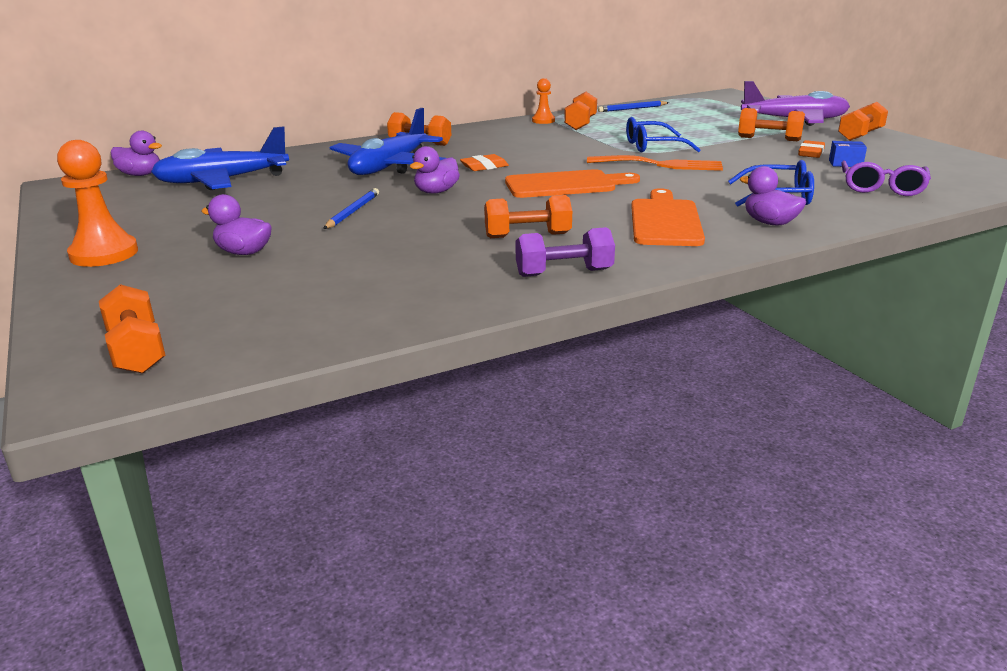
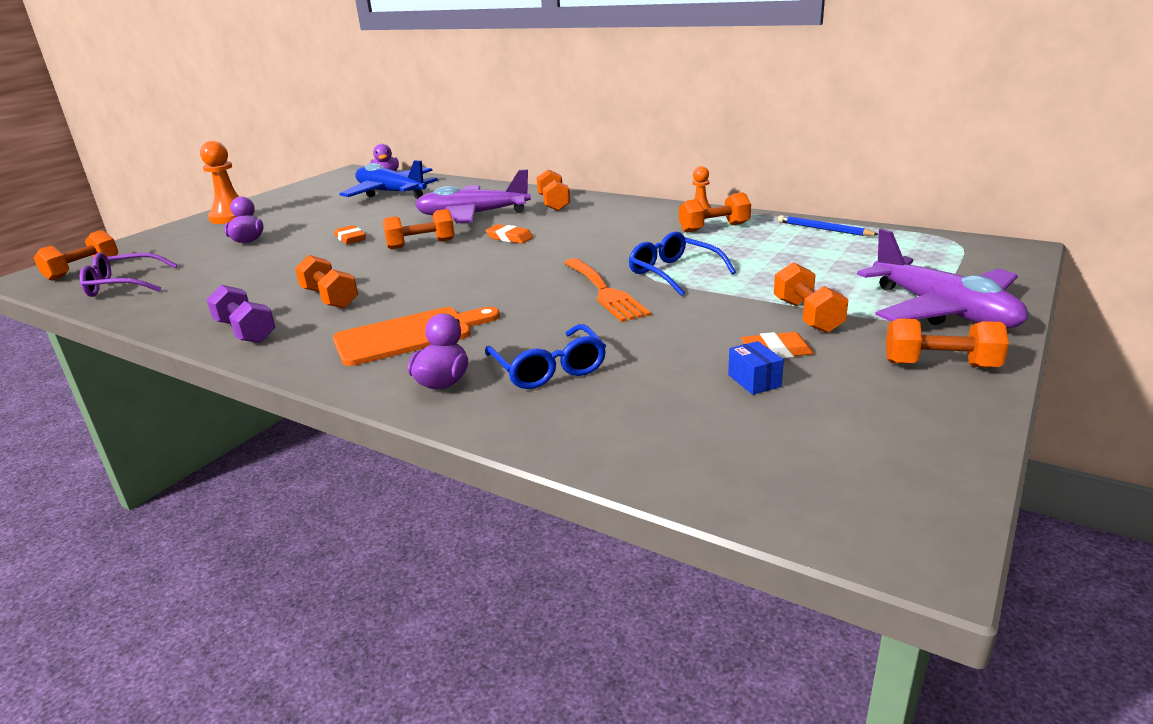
camera: 60 degrees right, 0 degrees up
blue pencil [323,188,379,229] -> orange eraser [334,225,366,244]
blue plane [330,108,446,175] -> purple plane [415,169,531,223]
purple duck [410,146,460,194] -> orange dumbbell [383,209,454,249]
orange cutting board [505,169,640,198] -> none
purple glasses [841,161,931,196] -> purple glasses moved to [80,252,177,297]

